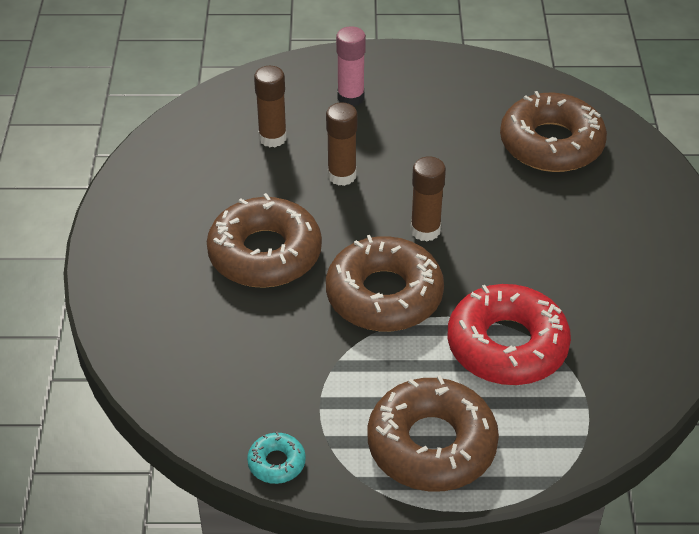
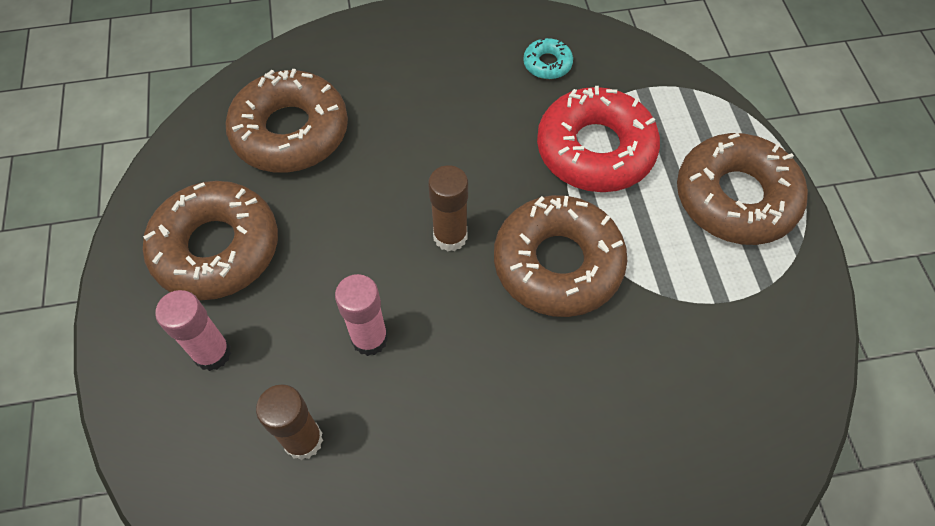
camera: 100 degrees left, 15 degrees up
brown donut [207,193,322,288] -> brown donut moved to [143,181,278,300]
turquoise donut [247,432,306,484] -> turquoise donut moved to [523,38,573,79]
brown glue stick [326,102,357,186] -> pink glue stick [335,274,388,356]

